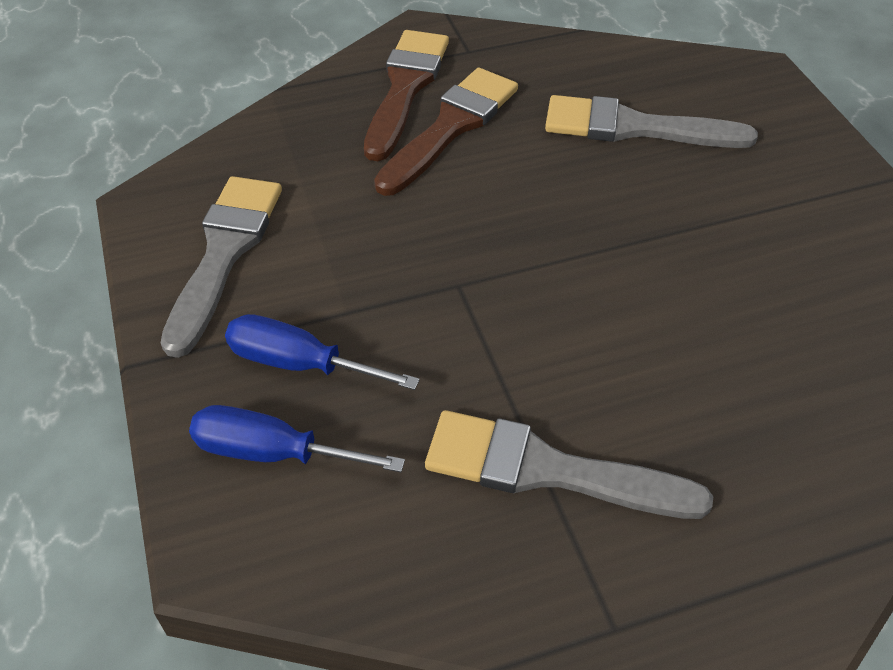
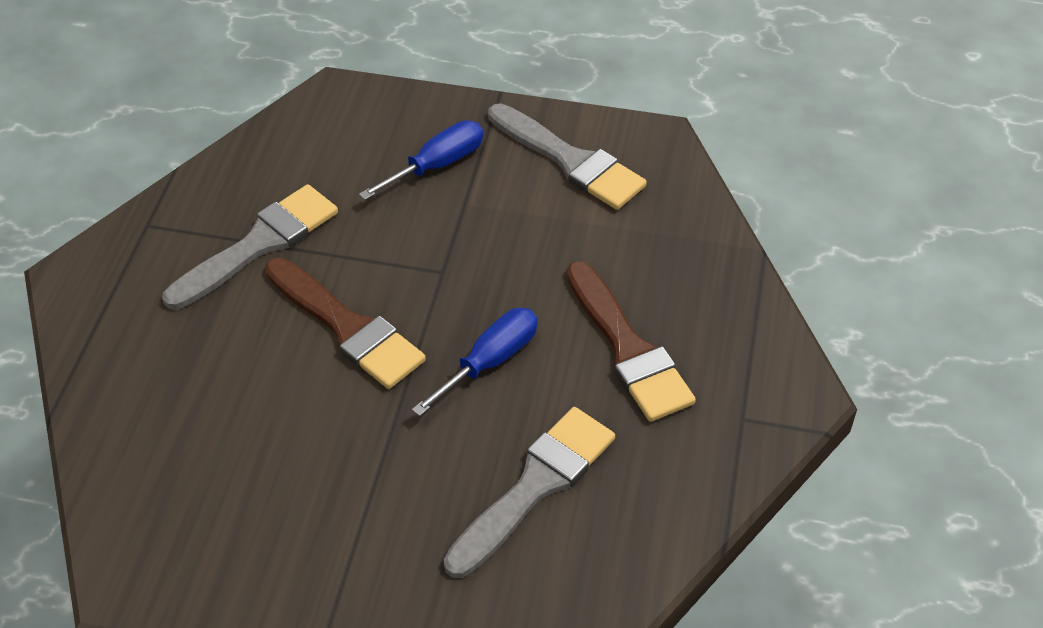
camera: 120 degrees right, 0 degrees up
blue screwdriver [189,405,405,472] -> blue screwdriver moved to [412,308,538,416]
brown brush [364,30,449,161] -> brown brush moved to [265,258,426,389]

